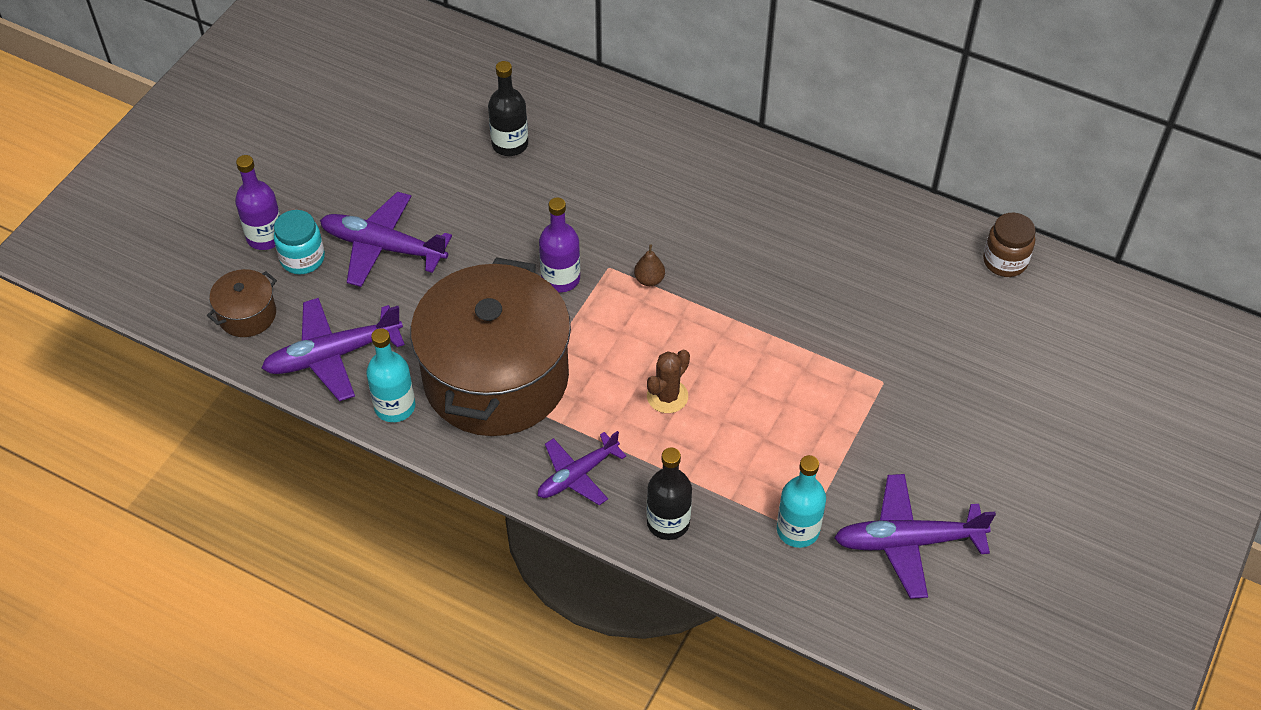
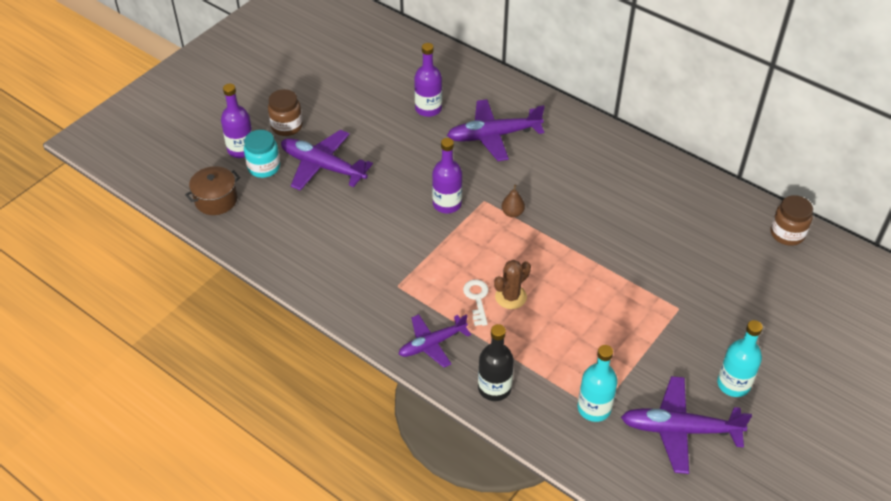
camera: 10 degrees right, 5 degrees down
purple plane [262,298,405,401] -> purple plane moved to [447,99,545,161]
turquoise bottle [366,328,415,422] -> turquoise bottle moved to [717,320,763,397]
brown pot [411,257,571,436] -> none
black bottle [488,61,528,156] -> purple bottle [414,43,442,117]
none -> brown jar [268,89,303,136]
none -> white key [463,280,489,326]

